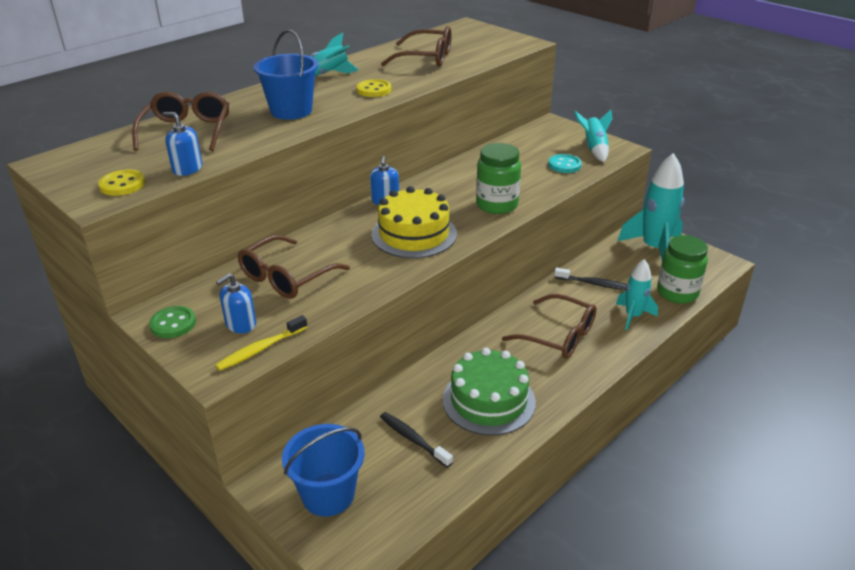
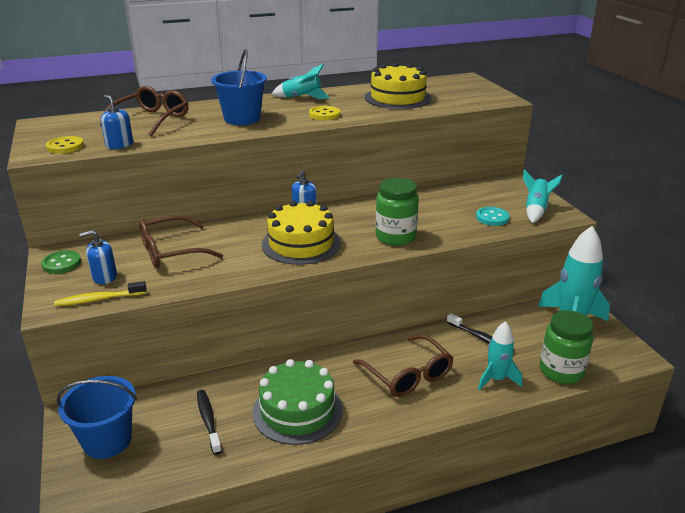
camera: 25 degrees right, 5 degrees down
brown glasses [381,26,452,67] -> yellow cake [365,63,431,109]

